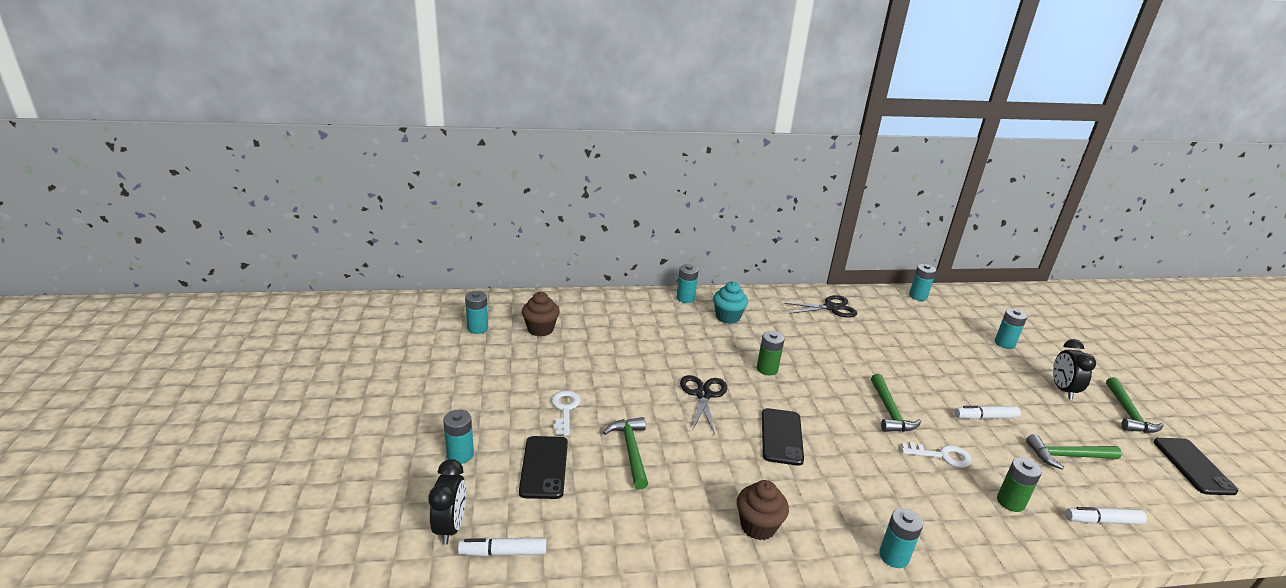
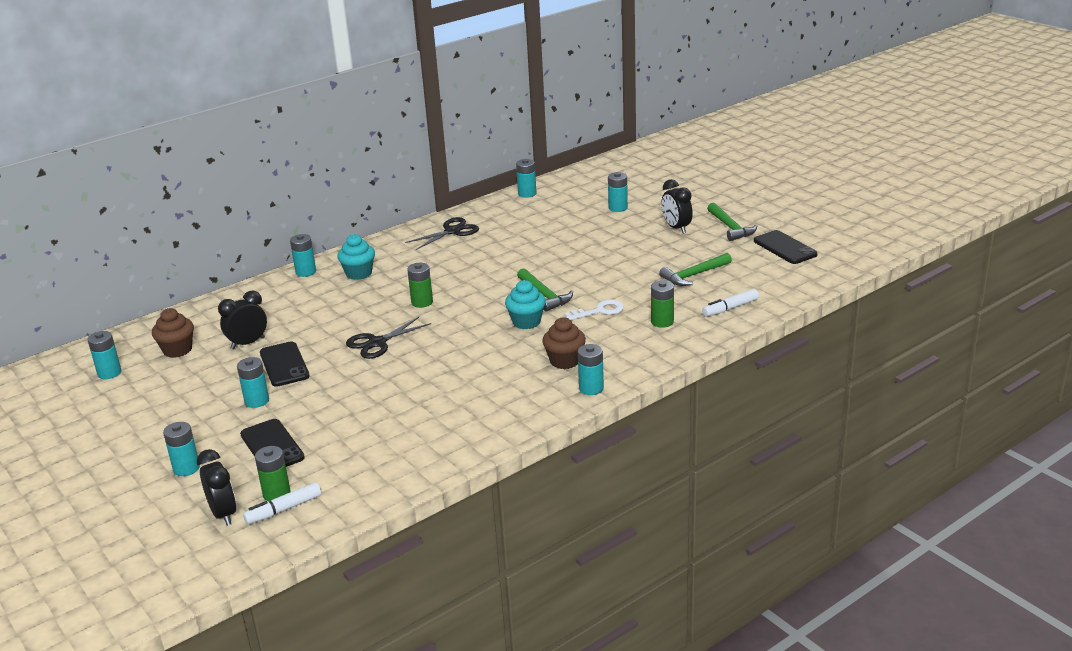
camera: 25 degrees left, 0 degrees up
white key [551,391,580,436] -> turquoise battery [237,357,269,408]
green hammer [603,417,648,490] -> none
black scissors [680,375,727,434] -> black scissors turned 105 degrees counterclockwise [346,317,431,359]
brown cupcake [737,480,789,540] -> brown cupcake moved to [542,317,586,369]
black phone [762,408,804,466] -> black phone moved to [260,341,310,387]
white marker [955,406,1021,419] -> none
none -> black clock [218,290,267,349]
none -> green battery [255,446,291,502]
none -> turquoise cupcake [505,280,546,329]

